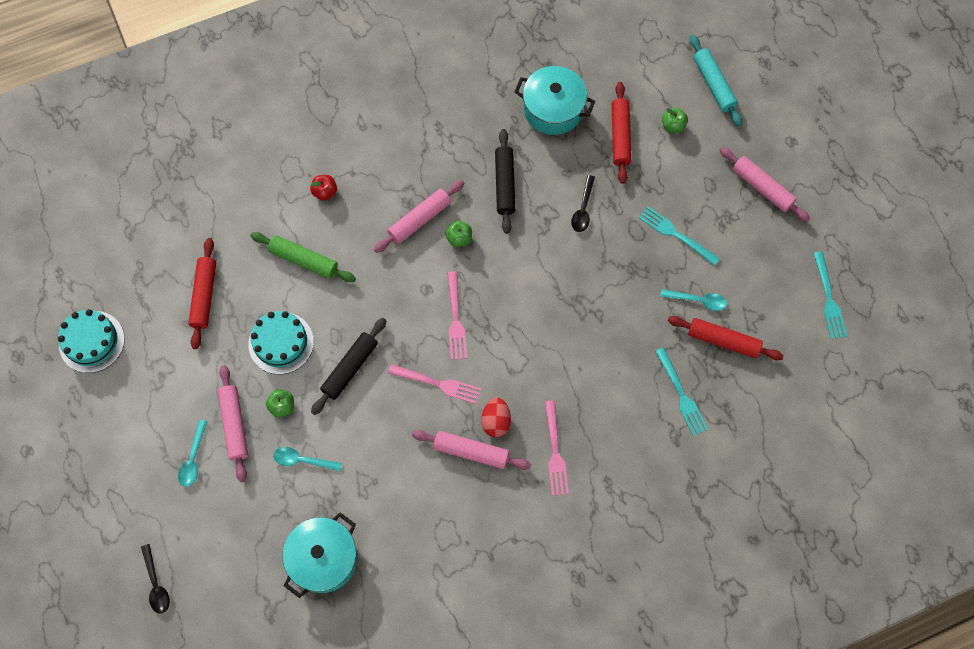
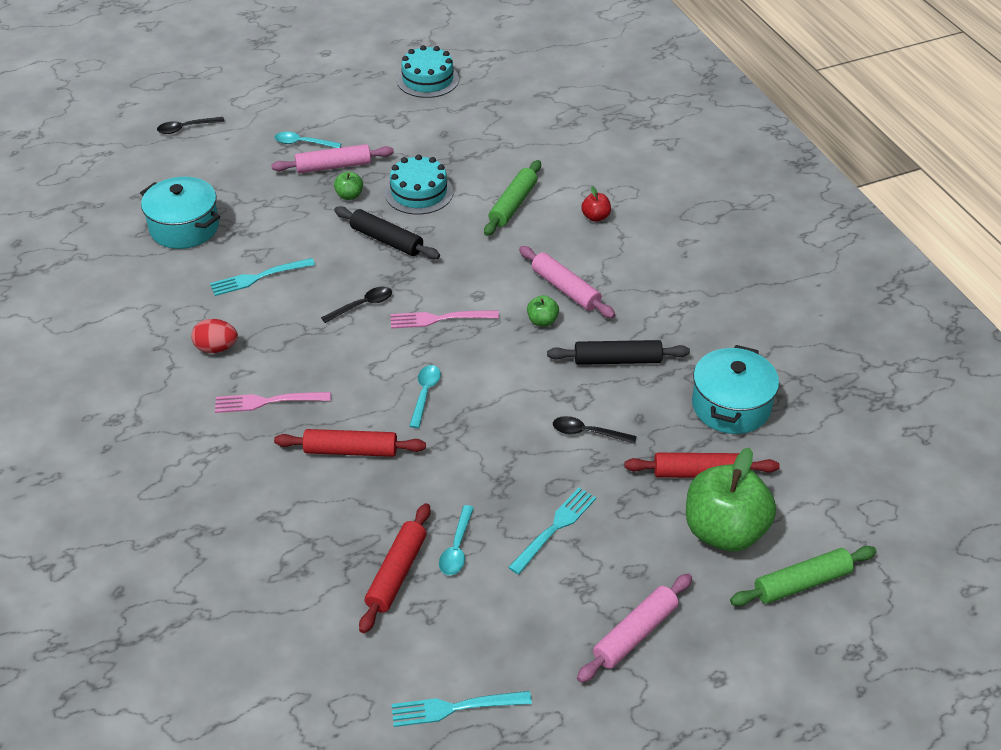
camera: 90 degrees right, 25 degrees down
red rolling pin [188,238,216,349] -> red rolling pin moved to [274,429,426,457]
turquoise spoon [273,447,342,472] -> turquoise spoon moved to [409,365,441,428]
pink fork [388,364,481,404] -> black spoon [321,287,392,323]
pink rolling pin [412,430,531,470] -> none
red egg [481,398,511,437] -> red egg moved to [191,319,238,353]
turquoise fork [655,347,708,436] -> turquoise fork moved to [210,258,315,296]
green apple [662,108,688,133] -> green apple [686,448,776,552], size x2.38
turquoise rolling pin [689,35,742,127] -> green rolling pin [730,546,876,606]

